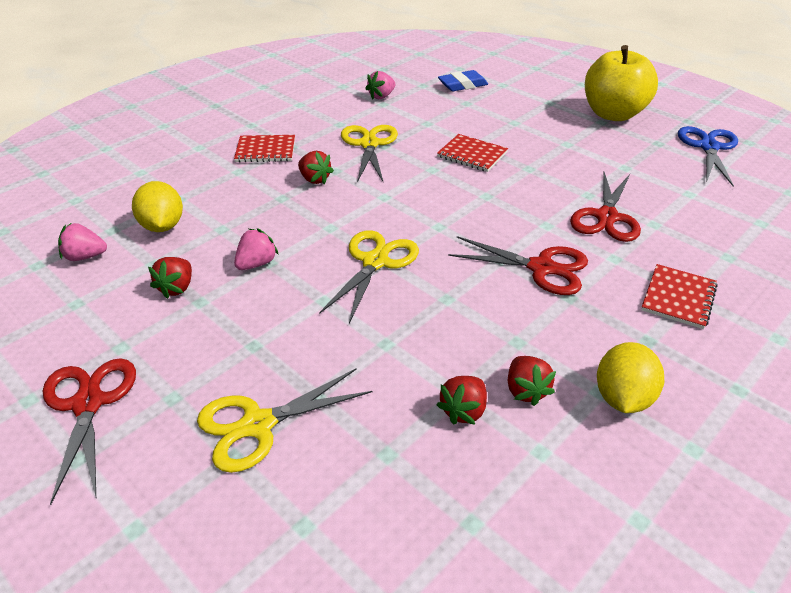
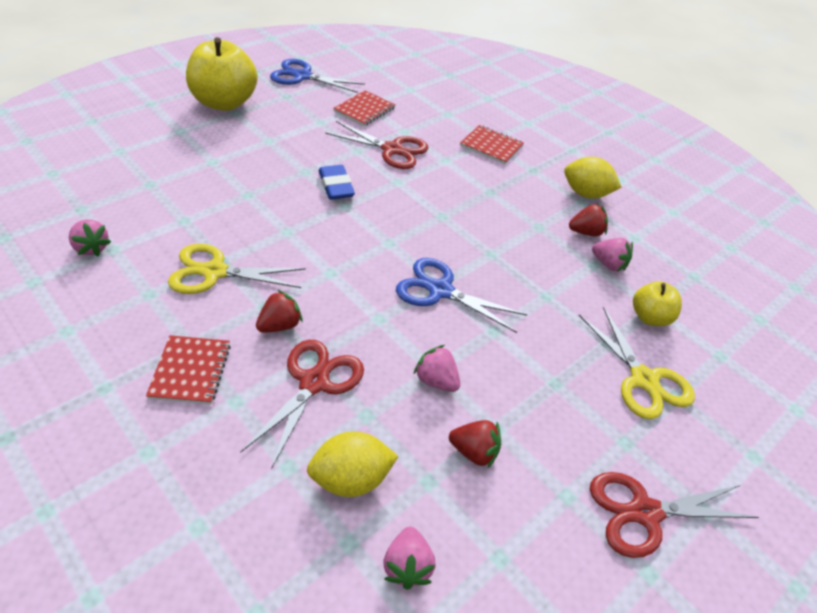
camera: 90 degrees left, 5 degrees up
yellow scissors [319,230,419,323] -> blue scissors [396,258,527,333]
red notebook [437,134,508,172] -> red notebook moved to [333,90,395,126]
red strawberry [437,376,487,425] -> pink strawberry [592,238,633,272]
blue eraser [438,70,488,91] -> blue eraser moved to [319,165,355,200]
red scissors [448,236,588,295] -> red scissors moved to [240,340,364,469]
none -> yellow apple [633,281,682,326]

